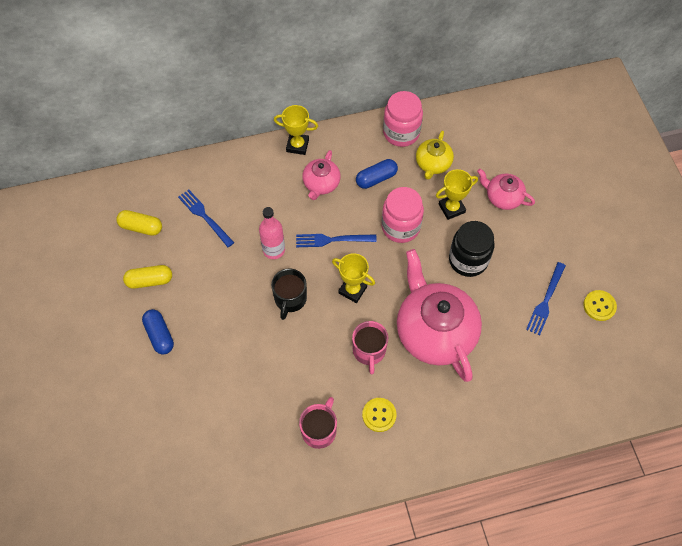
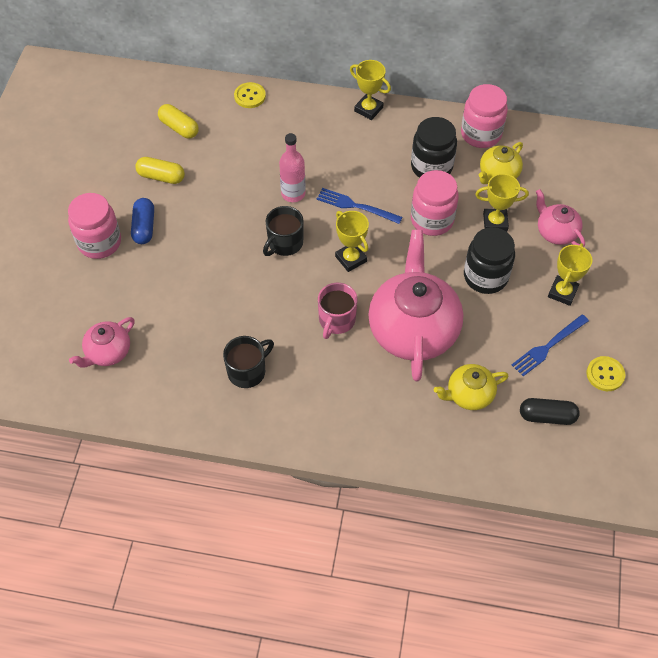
camera: 25 degrees right, 5 degrees down
blue fork [178,189,235,247] -> none
pink mug [299,397,337,449] -> black mug [223,336,274,388]
pink teapot [302,150,341,200] -> pink teapot moved to [69,317,135,368]
blue capsule [356,159,398,189] -> black jar [411,117,457,178]
yellow button [362,398,397,432] -> yellow button moved to [234,82,266,108]
none -> pink jar [68,193,121,259]
none -> yellow teapot [434,364,509,410]
none -> black capsule [520,398,580,425]
none -> yellow trophy [548,243,592,306]

